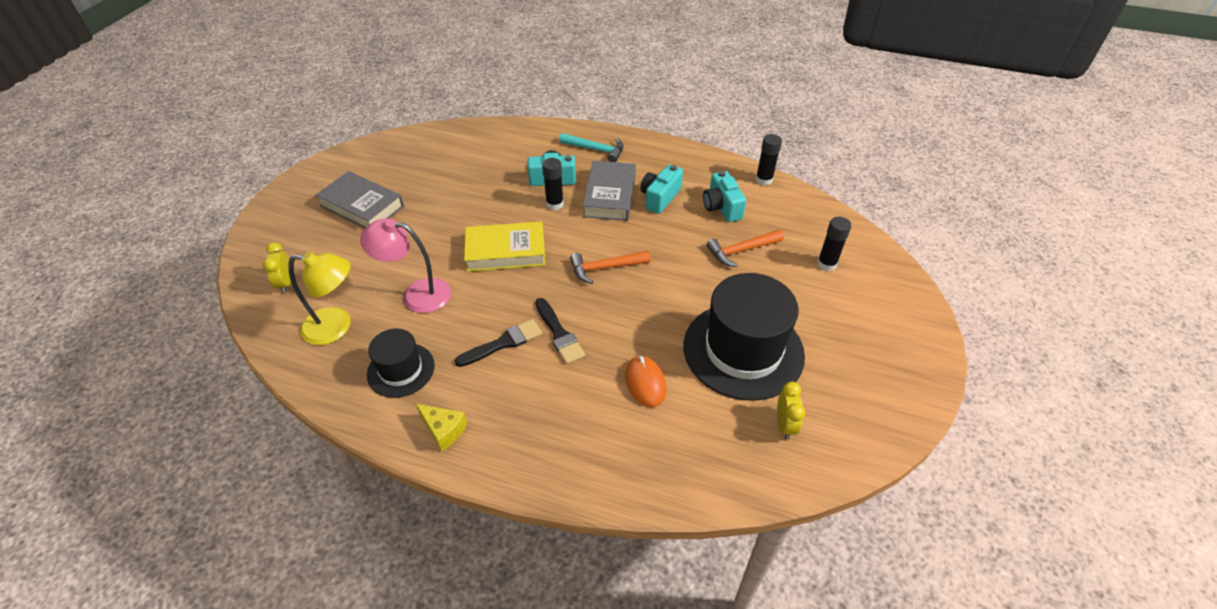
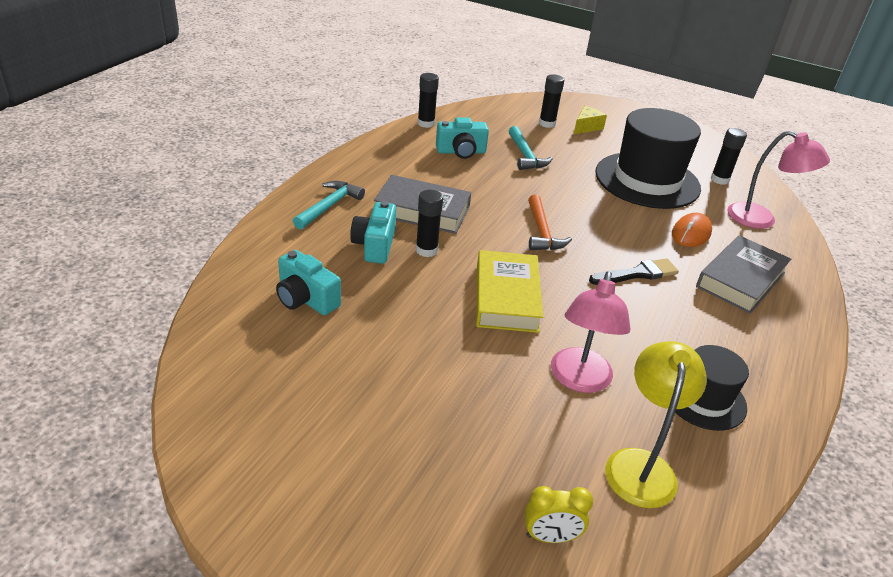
camera: 85 degrees left, 10 degrees down
grey book [315,171,404,228] -> grey book moved to [696,235,791,314]
yellow cheese [416,404,467,452] -> yellow cheese moved to [574,106,607,134]
black brush [455,319,542,367] -> none
orange mouse [625,355,666,407] -> orange mouse turned 45 degrees counterclockwise [672,213,712,247]
turquoise camera [641,164,683,214] -> turquoise camera moved to [276,250,341,315]
orange hammer [706,230,784,267] -> turquoise hammer [509,126,553,170]
yellow clock [777,381,805,440] -> black glue stick [711,128,747,185]
none -> pink lamp [728,131,830,229]

